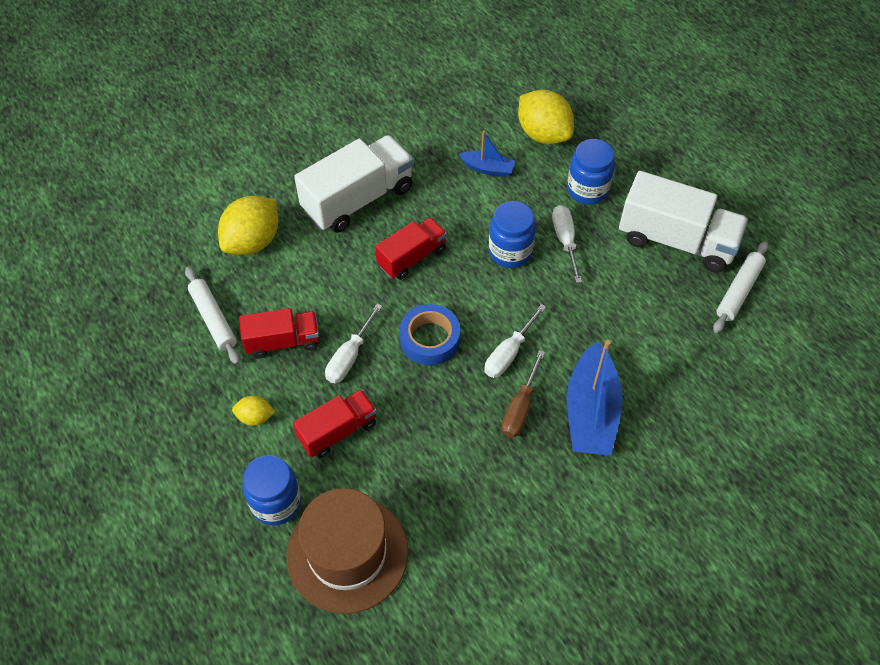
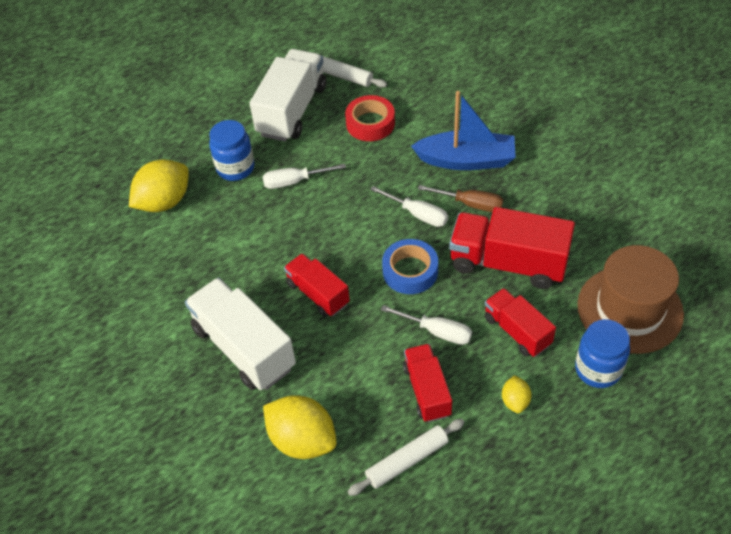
camera: 90 degrees left, 5 degrees down
blue boat [459,131,515,177] -> none
blue jar [489,201,536,268] -> none
none -> red tape [345,95,395,141]
none -> red truck [449,207,575,289]

